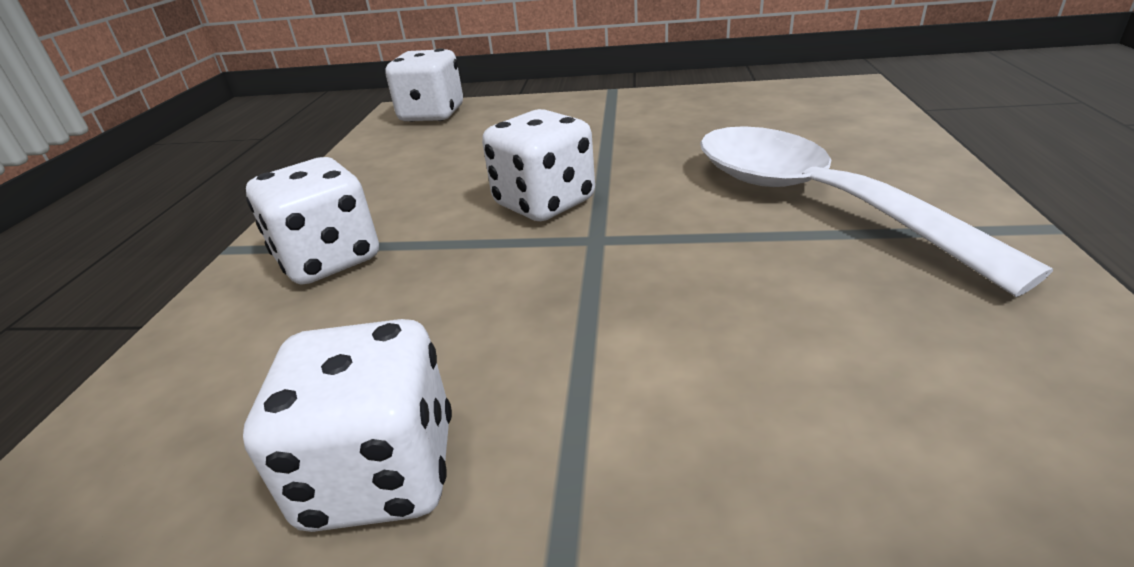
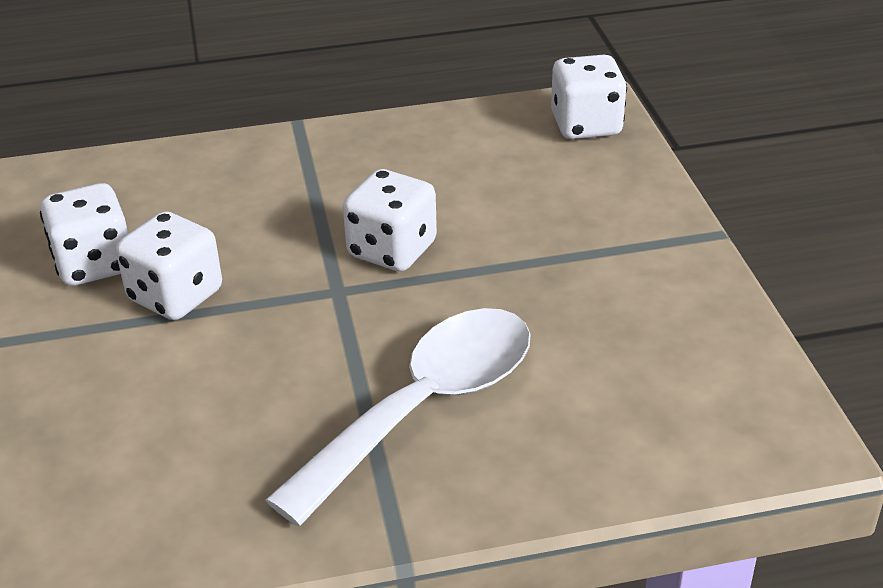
camera: 70 degrees right, 5 degrees up
white dice [246,157,379,285] -> white dice moved to [116,211,222,320]

